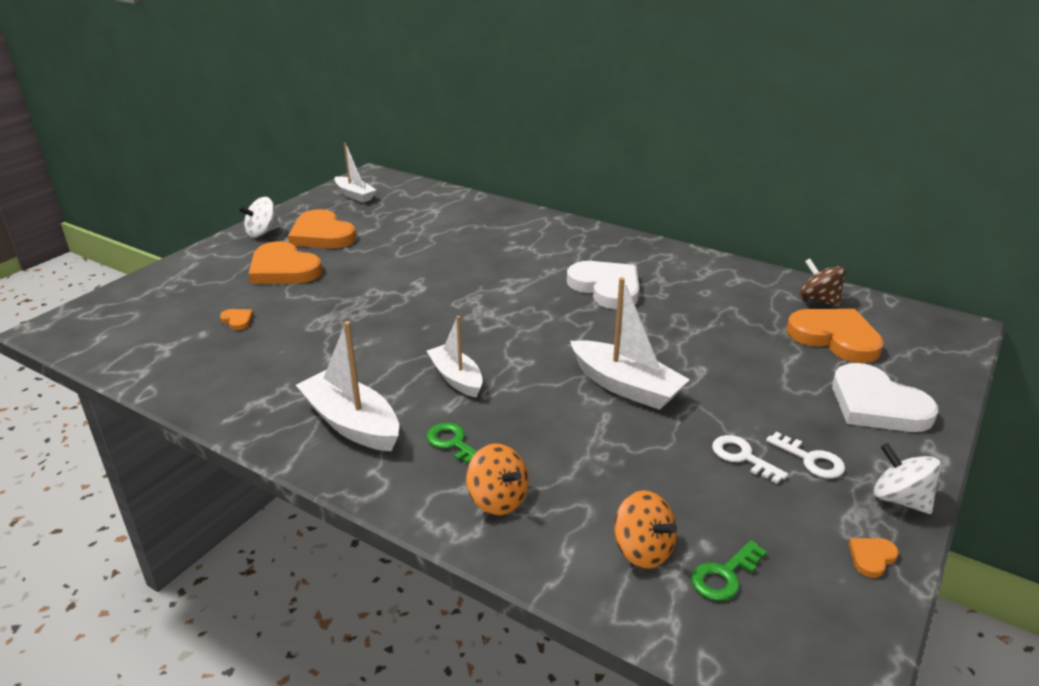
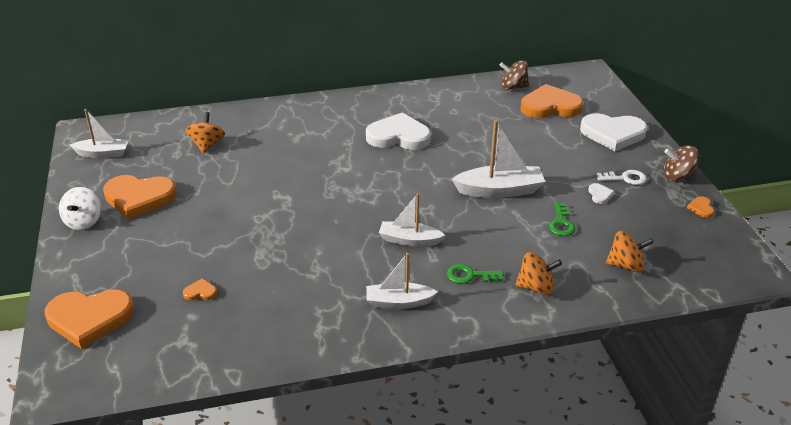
camera: 45 degrees left, 5 degrees up
orange heart [249,241,322,284] -> orange heart moved to [45,289,134,349]
white boat [296,321,399,451] -> white boat [366,253,438,309], size x0.67
green key [691,540,767,601] -> green key moved to [549,202,575,236]
white key [712,435,788,484] -> white heart [588,183,614,204]
white spinning top [874,443,942,514] -> brown spinning top [664,145,698,180]
none -> orange spinning top [186,112,225,154]

